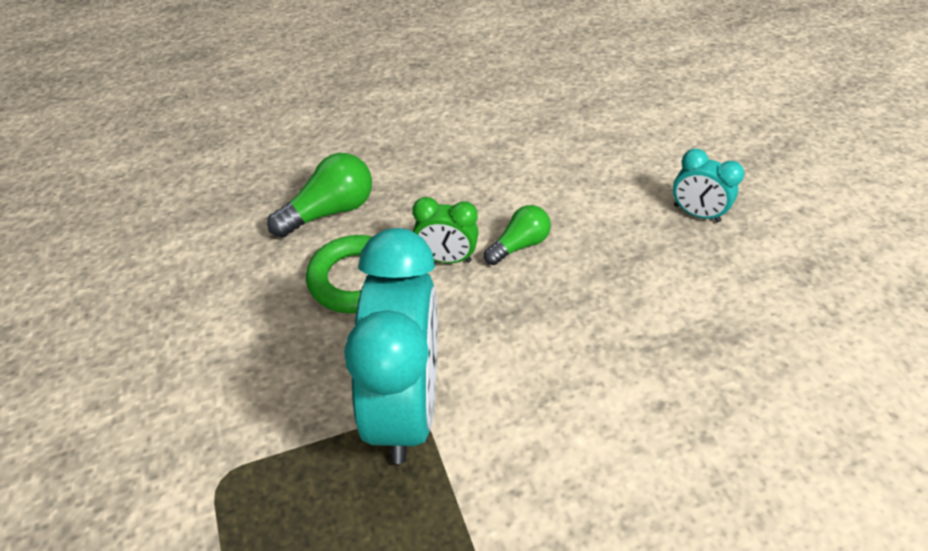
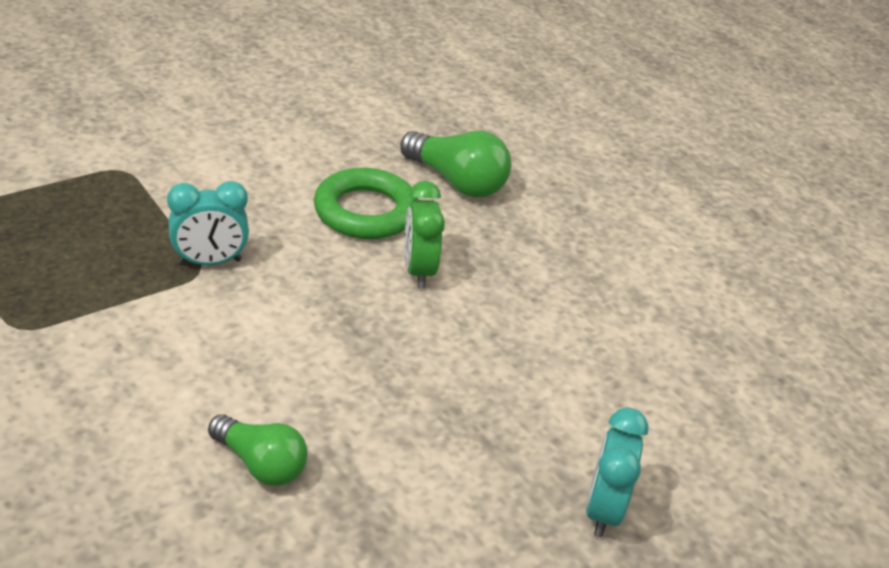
camera: 70 degrees right, 10 degrees down
turquoise clock [344,228,437,464] -> turquoise clock [167,181,249,265], size x0.46
green light bulb [484,205,551,265] -> green light bulb moved to [208,414,308,486]

